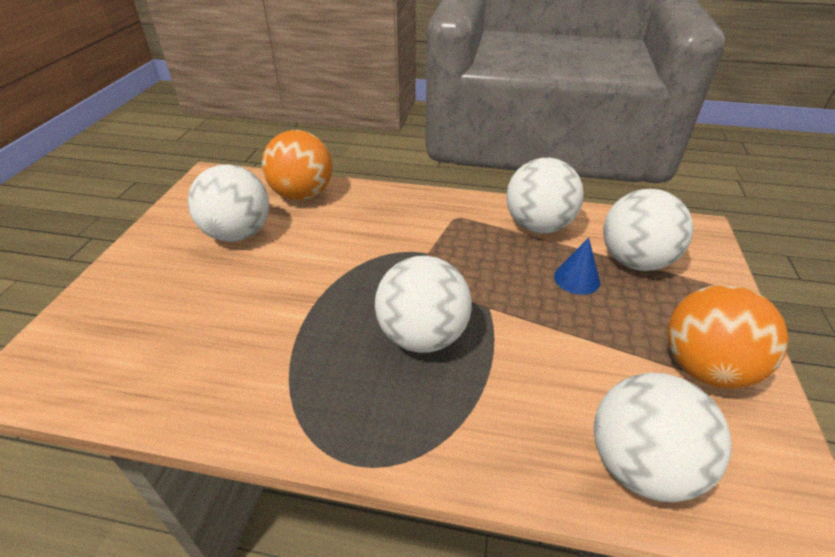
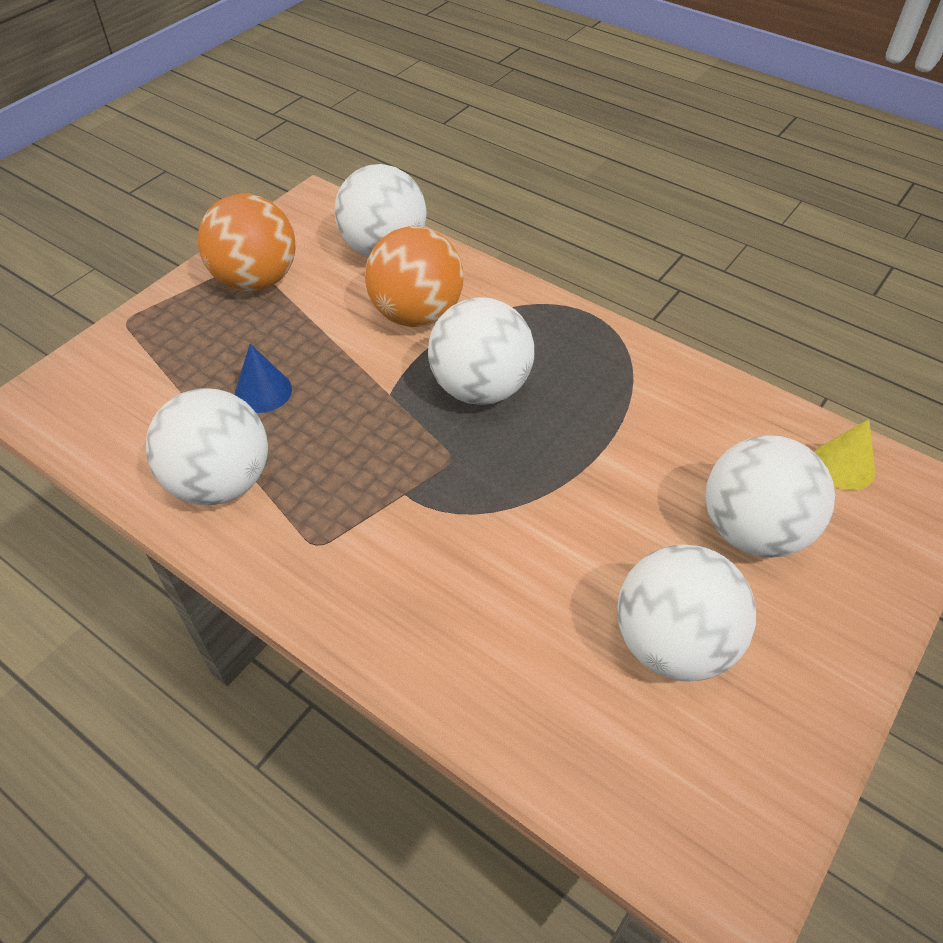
camera: 155 degrees left, 10 degrees up
orange ball [262,130,332,200] -> orange ball moved to [365,226,464,327]
white ball [603,189,693,271] -> white ball moved to [705,435,835,558]
none -> yellow cone [814,419,875,490]

